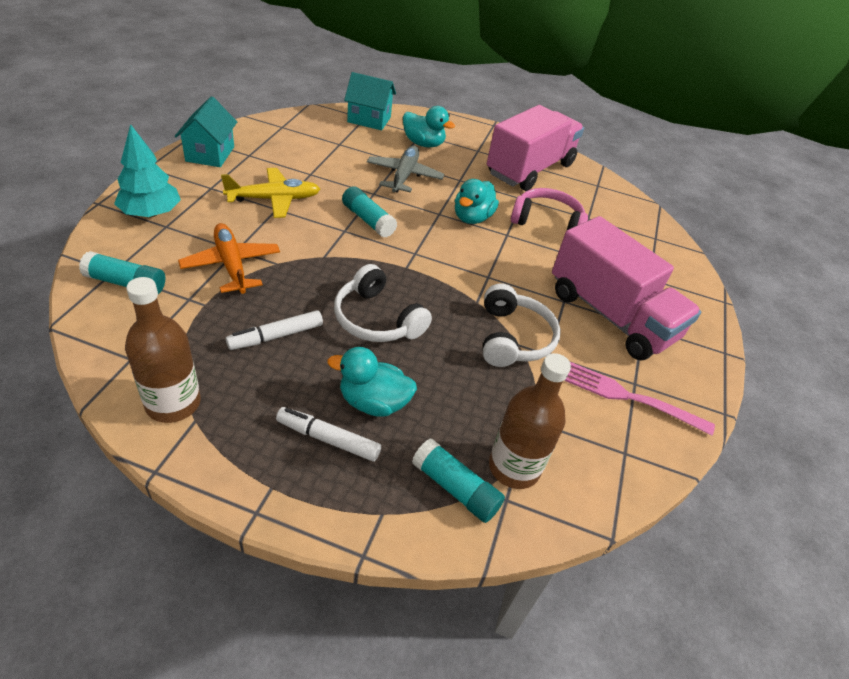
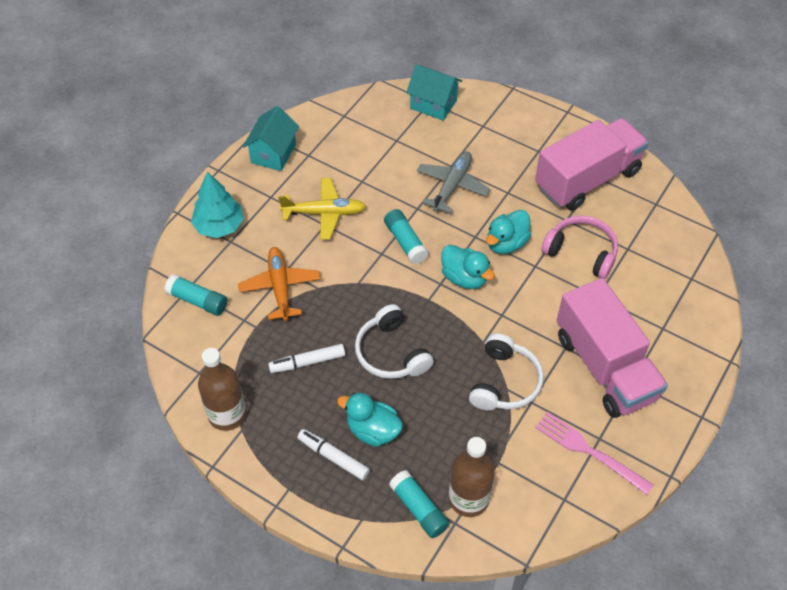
camera: 20 degrees right, 10 degrees up
turquoise duck [403,106,455,148] -> turquoise duck moved to [441,245,495,289]

